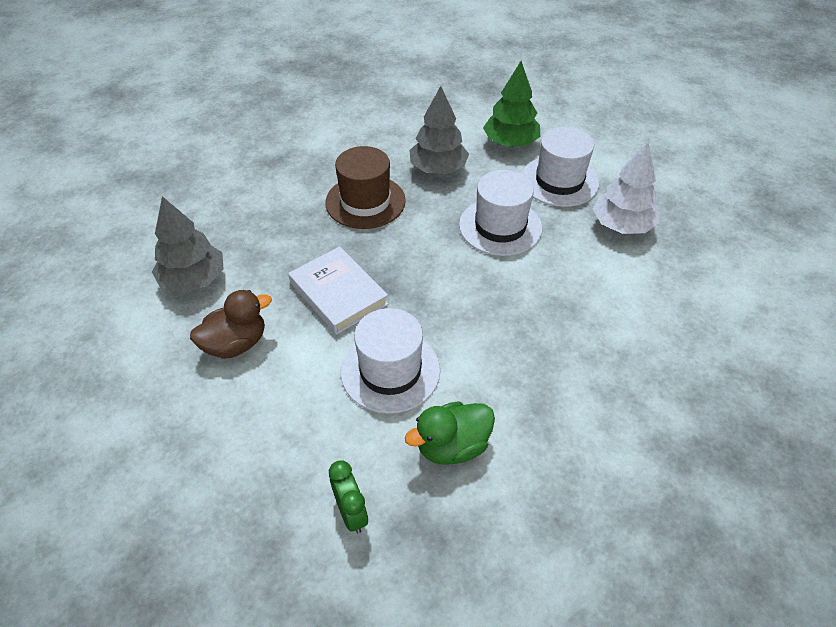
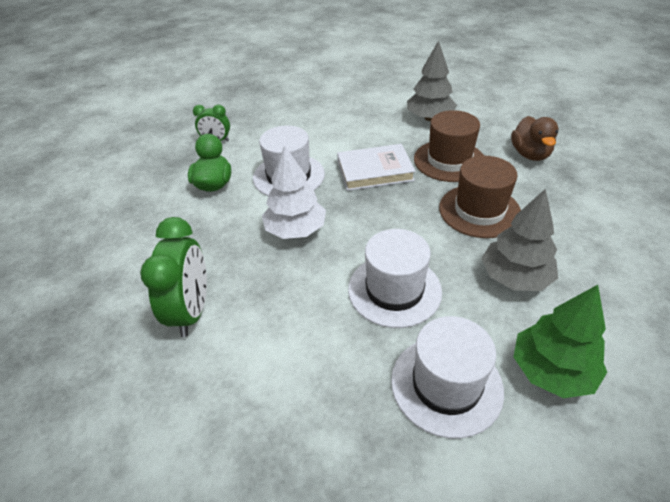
camera: 120 degrees right, 5 degrees down
brown duck [190,290,272,359] -> brown duck moved to [511,116,558,161]
white tree [593,142,659,234] -> white tree moved to [262,145,326,239]
none -> green clock [140,217,207,337]
none -> brown hat [414,110,484,182]

